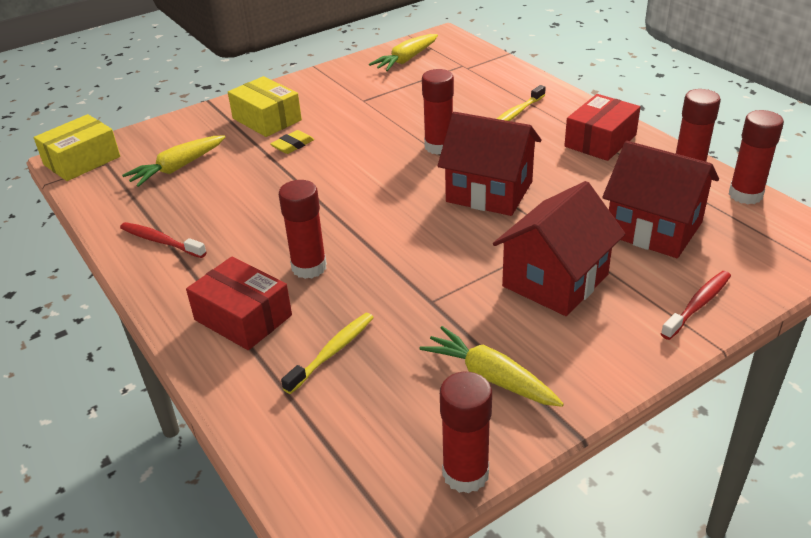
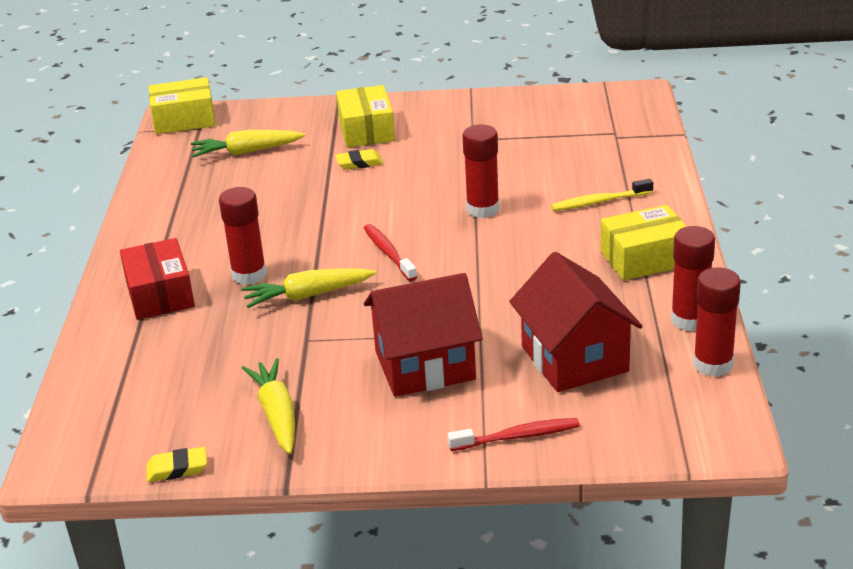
camera: 35 degrees right, 5 degrees down
red toothbrush [120,222,207,258] -> red toothbrush moved to [364,224,417,281]
yellow toothbrush [281,313,374,394] -> none
yellow carrot [369,34,438,71] -> yellow carrot moved to [241,268,376,308]
red house [438,112,542,216] -> none
red glue stick [440,372,492,493] -> yellow eraser [146,447,207,482]
red box [564,94,640,161] -> yellow box [600,205,687,280]

